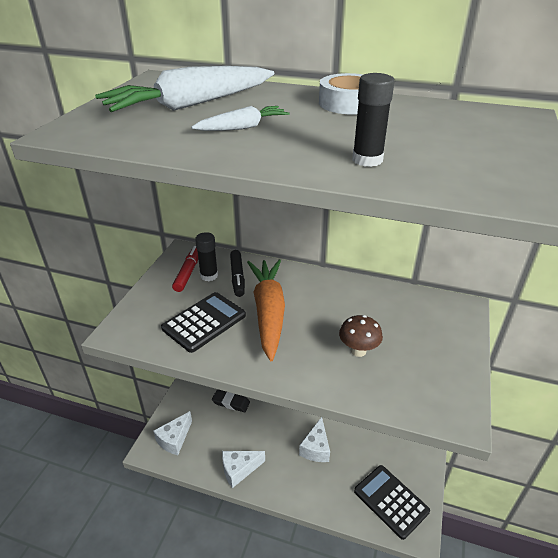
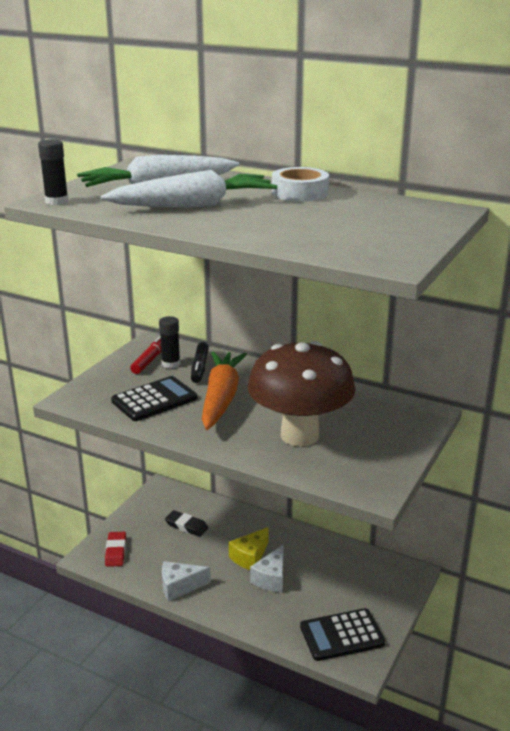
camera: 10 degrees right, 10 degrees down
white cheese [153,411,192,455] -> red eraser [105,532,126,567]
white carrot [191,106,290,131] -> white carrot [101,170,277,208], size x2.01
brown mushroom [339,315,383,357] -> brown mushroom [248,341,355,447], size x2.44
black glue stick [352,73,394,167] -> black glue stick moved to [38,139,69,205]
black calculator [354,465,430,540] -> black calculator turned 75 degrees counterclockwise [300,608,385,661]
none -> yellow cheese [229,527,269,570]

